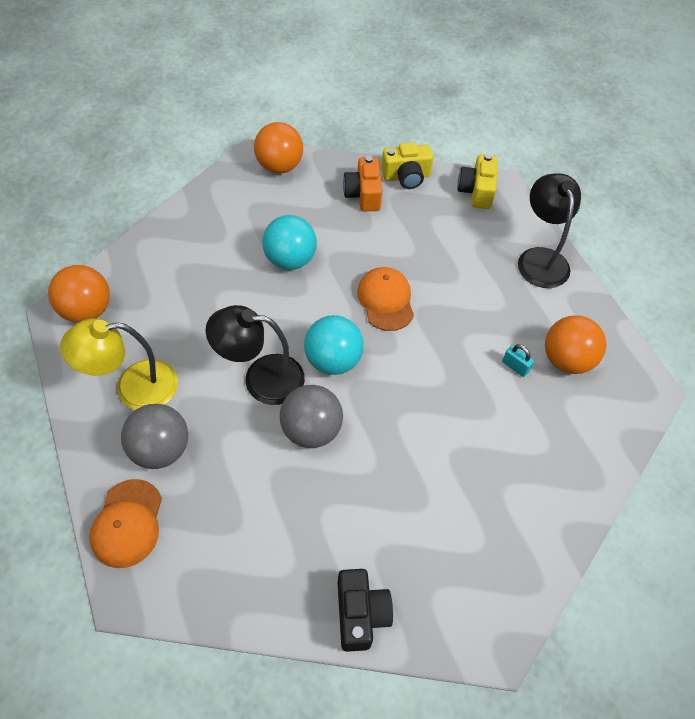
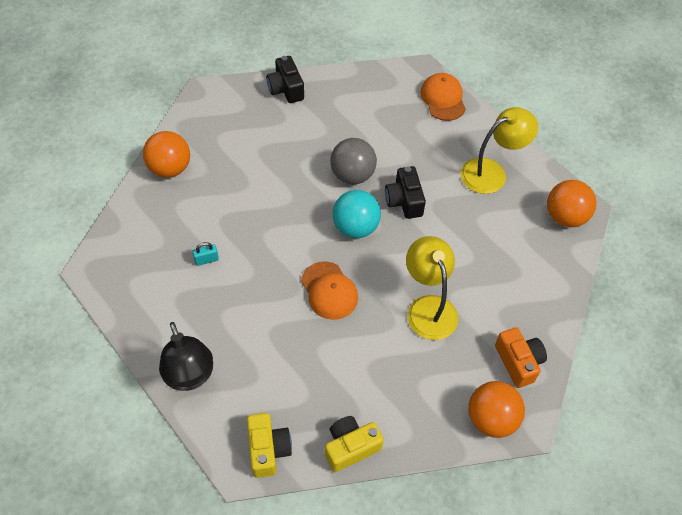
camera: 165 degrees right, 0 degrees up
grey ball [121,404,188,469] -> none
black lamp [206,305,305,405] -> black camera [385,166,426,219]
turquoise ball [262,215,317,270] -> yellow lamp [406,236,458,340]
orange camera [343,156,382,211] -> orange camera moved to [495,327,547,388]
turquoise padlock [502,344,534,377] -> turquoise padlock turned 45 degrees counterclockwise [192,242,219,266]
orange ball [545,315,606,374] -> orange ball moved to [143,131,190,178]

